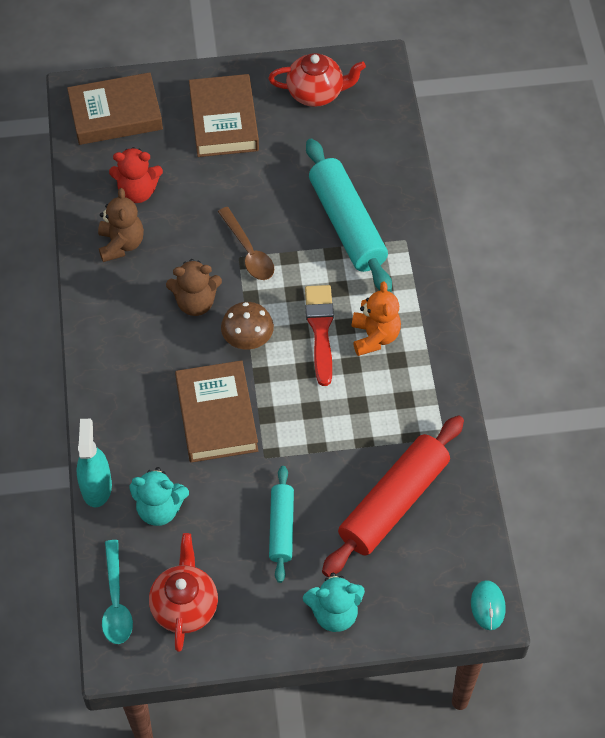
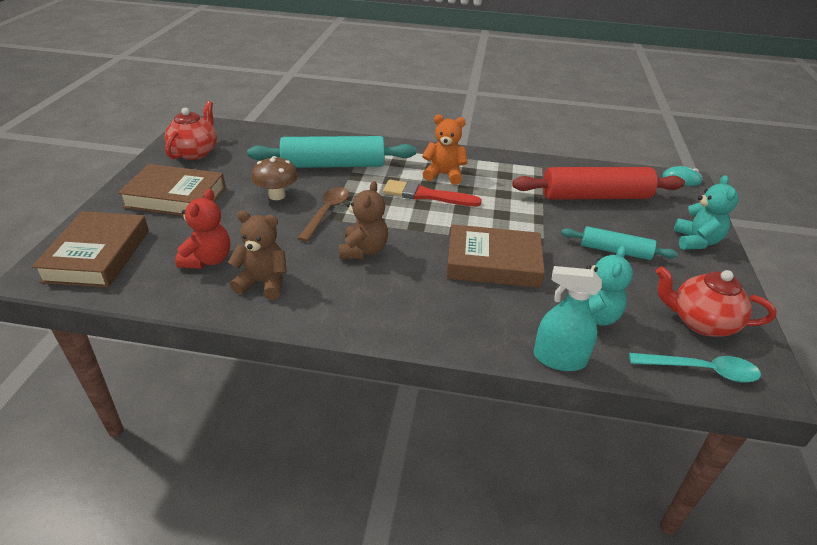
camera: 75 degrees left, 20 degrees down
brown spoon [218,207,274,280] -> brown spoon turned 60 degrees counterclockwise [297,187,349,242]
brown mushroom [221,302,274,349] -> brown mushroom moved to [251,156,298,200]
red rolling pin [322,415,464,577] -> red rolling pin turned 60 degrees counterclockwise [512,167,685,200]

